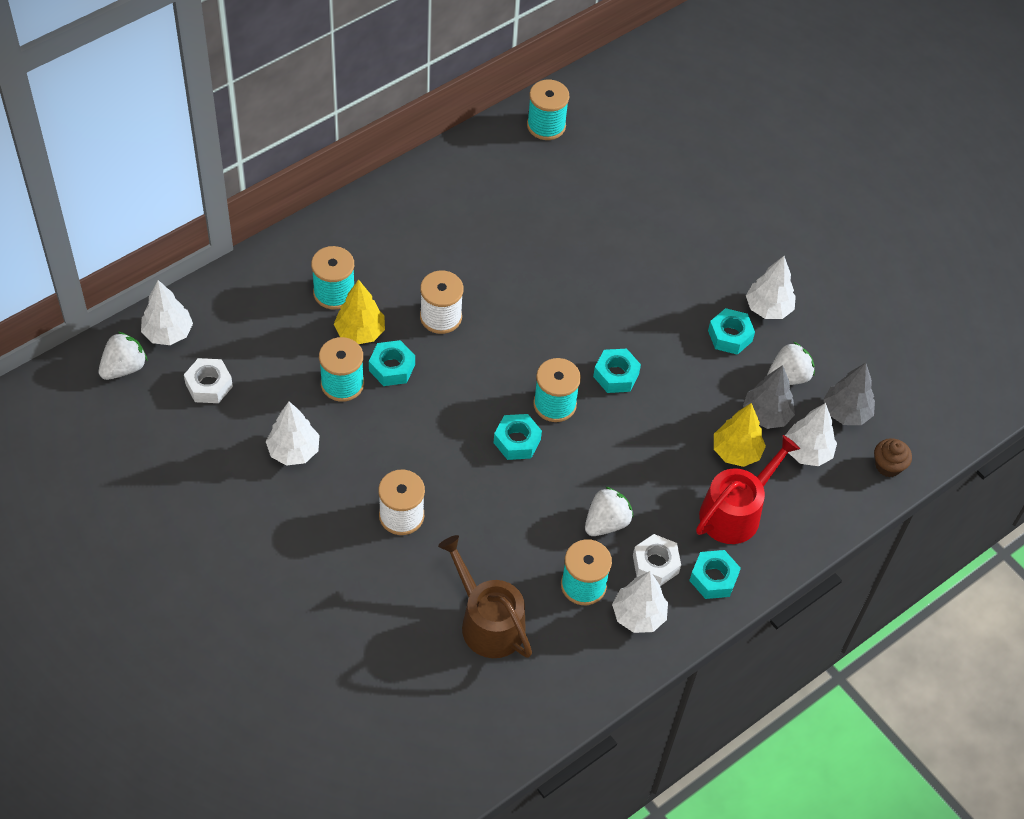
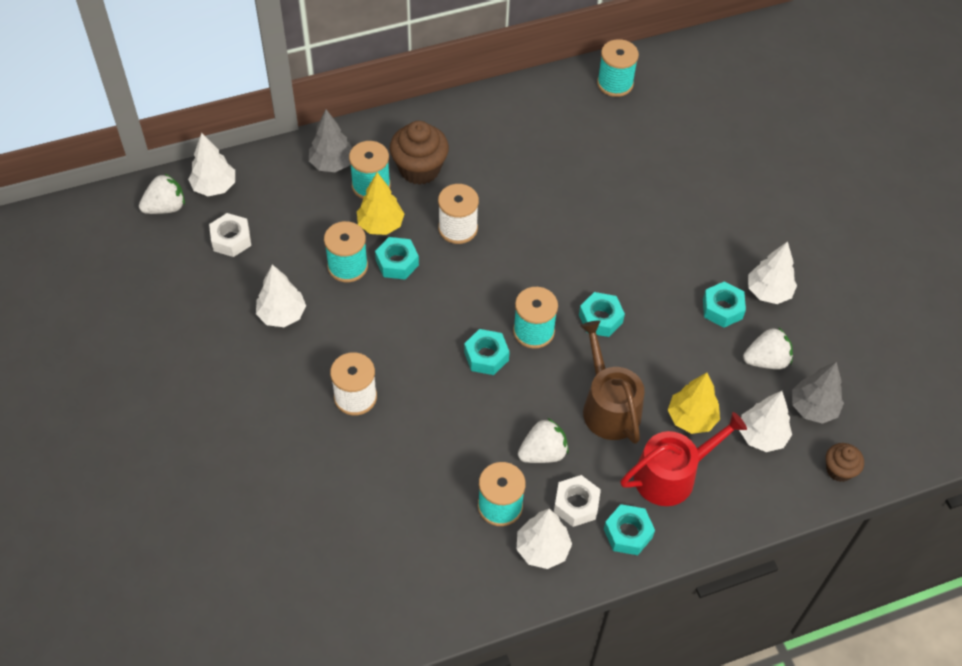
camera: 20 degrees right, 0 degrees up
brown watering can [438,535,532,658] -> brown watering can moved to [580,320,645,444]
grey tree [743,365,795,429] -> grey tree moved to [309,110,352,172]
none -> brown cupcake [390,121,449,185]

